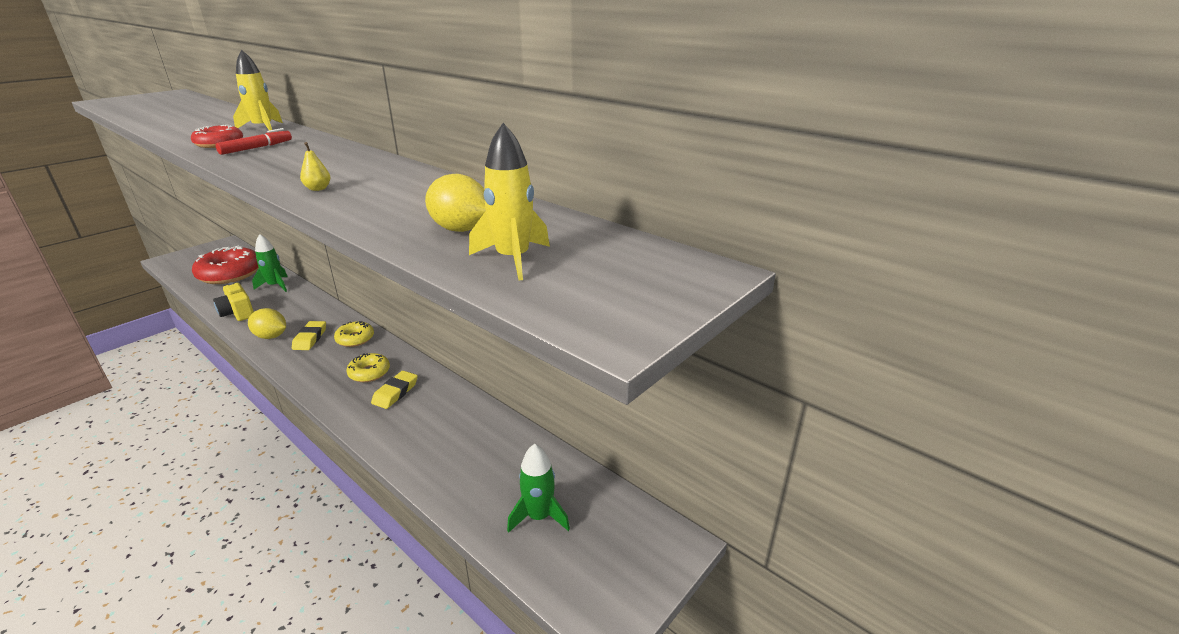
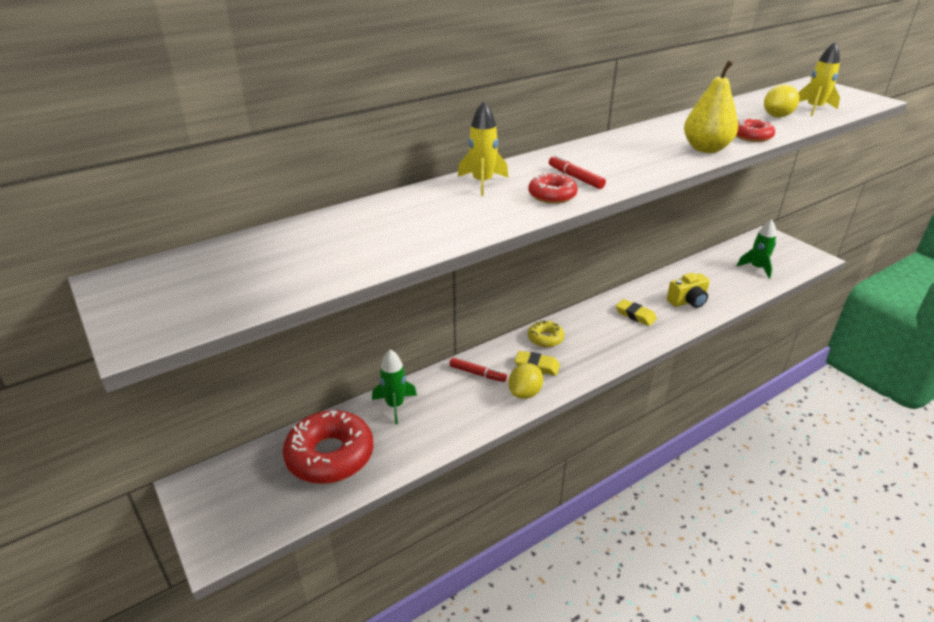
camera: 75 degrees left, 5 degrees up
yellow camera [213,282,254,321] -> yellow camera moved to [667,273,710,308]
yellow pear [300,142,330,191] -> yellow pear [684,60,738,153], size x2.49
yellow donut [346,353,390,382] -> none
none -> red marker [449,358,507,382]
none -> red donut [736,118,775,142]

